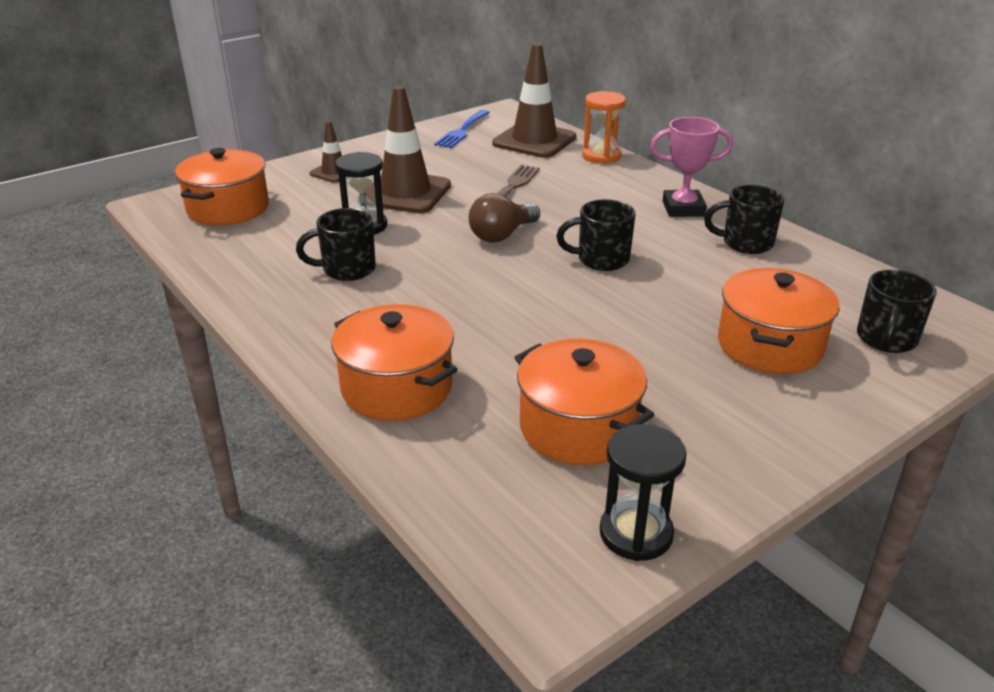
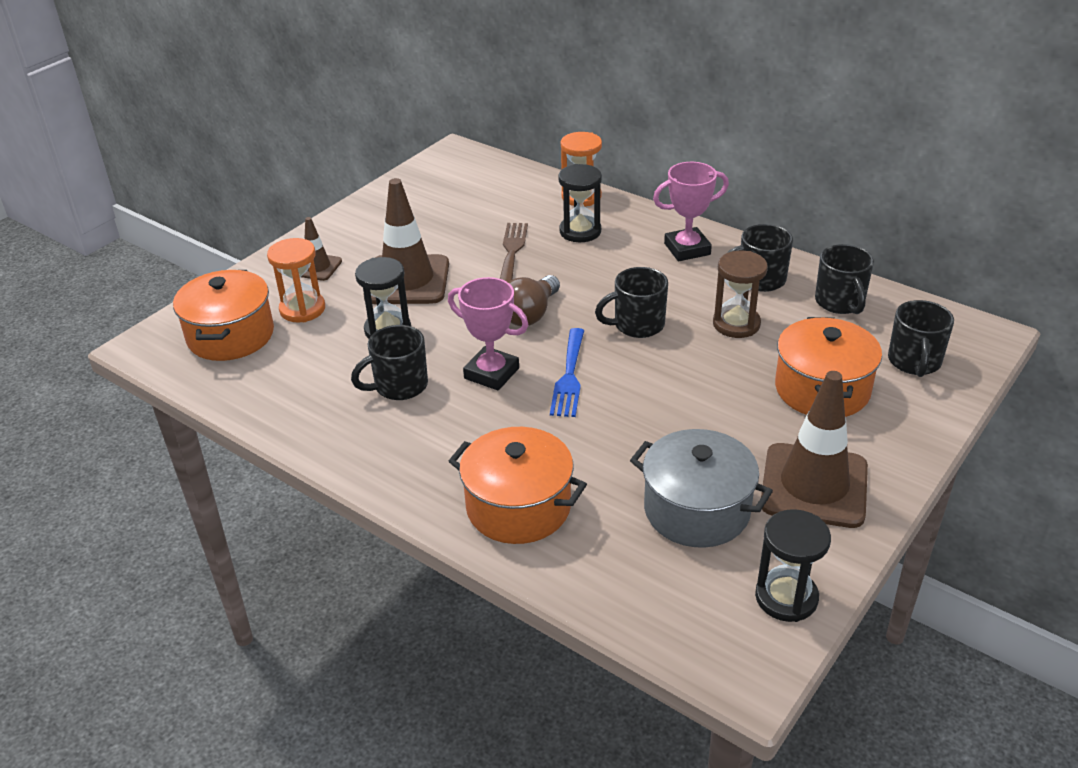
camera: 15 degrees left, 5 degrees up
blue fork [434,110,490,148] -> blue fork moved to [550,328,584,417]
brown traffic cone [492,43,576,158] -> brown traffic cone moved to [761,371,868,528]
orange pot [514,339,654,465] -> grey pot [630,429,773,548]
none -> orange hourglass [267,238,325,322]
none -> pink trophy [448,277,528,390]
none -> black hourglass [558,164,602,242]
none -> brown hourglass [713,251,768,338]
none -> black mug [815,244,874,314]

